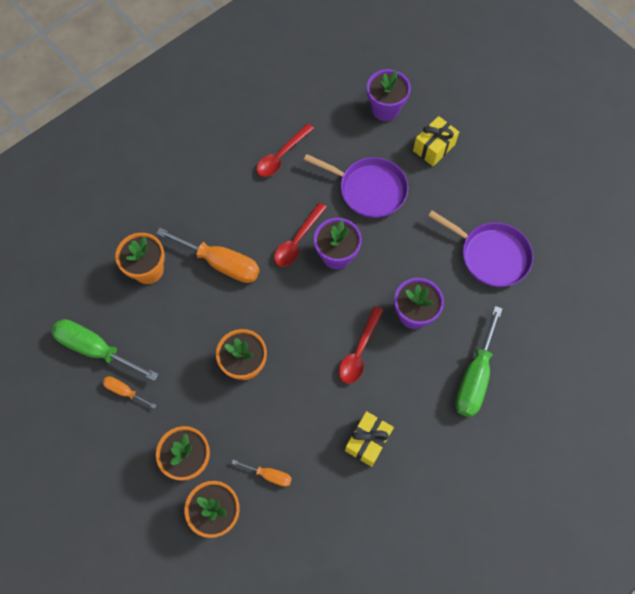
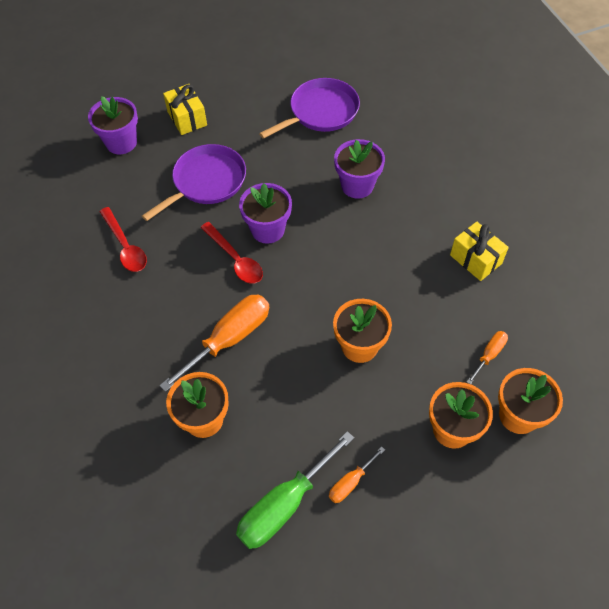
camera: 70 degrees left, 10 degrees down
red spoon [339,306,383,384] -> none
green screwdriver [455,306,502,417] -> none

